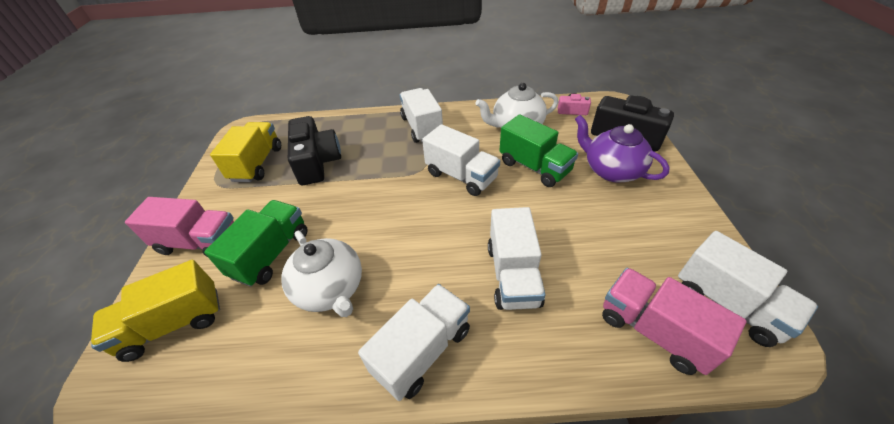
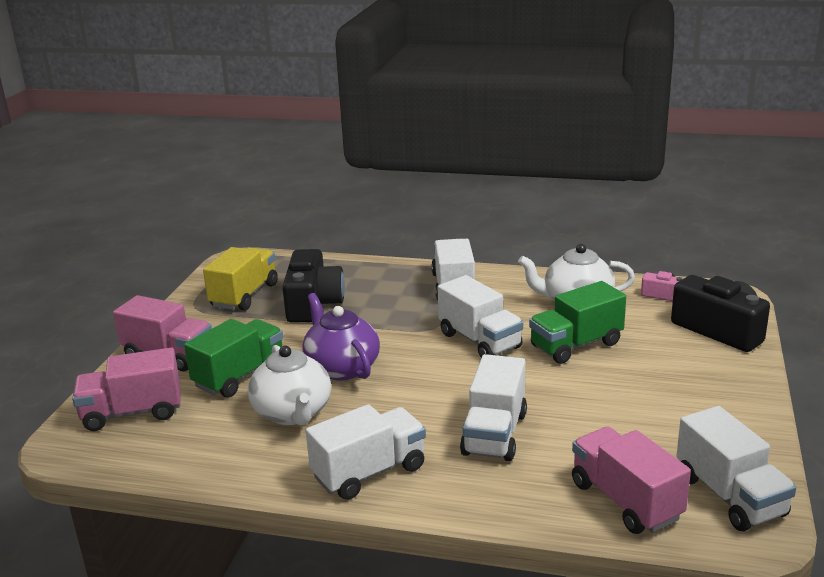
camera: 15 degrees right, 20 degrees down
yellow truck [91,260,220,362] -> pink truck [72,347,181,431]
green truck [499,114,578,187] -> green truck turned 90 degrees clockwise [529,281,626,364]
purple teapot [575,115,670,182] -> purple teapot moved to [302,293,380,380]

